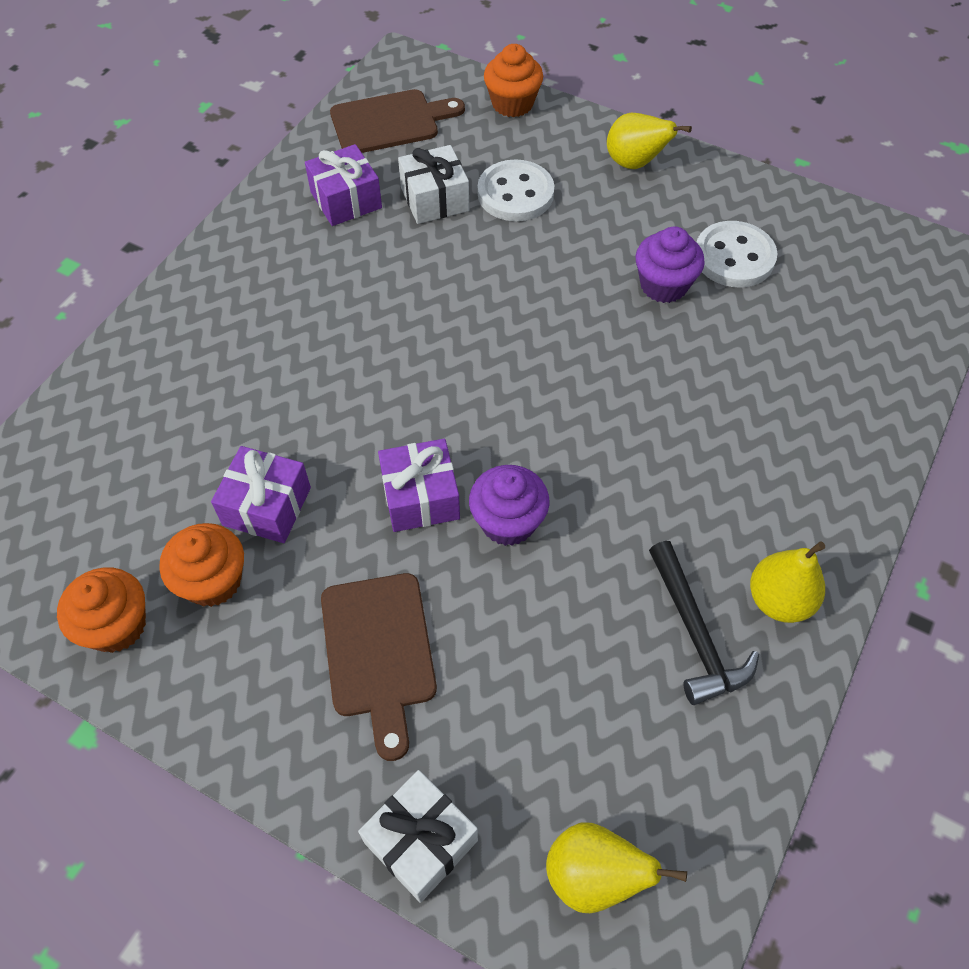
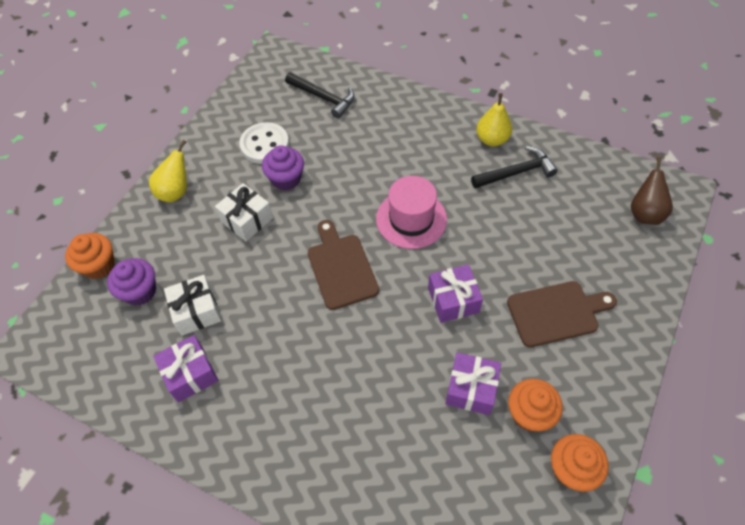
camera: 90 degrees left, 0 degrees up
brown cutting board [330,89,465,153] -> brown cutting board moved to [308,220,379,310]
white gift [358,770,478,903] -> white gift moved to [215,183,273,241]
purple cupcake [469,465,549,546] -> purple cupcake moved to [107,258,156,305]
white button [478,160,554,221] -> none
yellow pear [546,822,687,913] -> brown pear [631,157,673,225]
none -> black hammer [285,72,355,119]
none -> pink hat [376,176,447,249]

